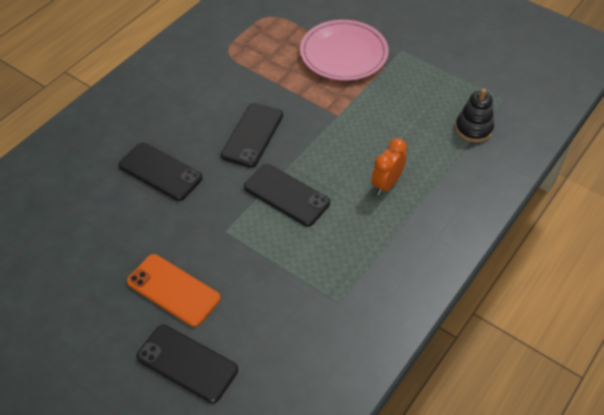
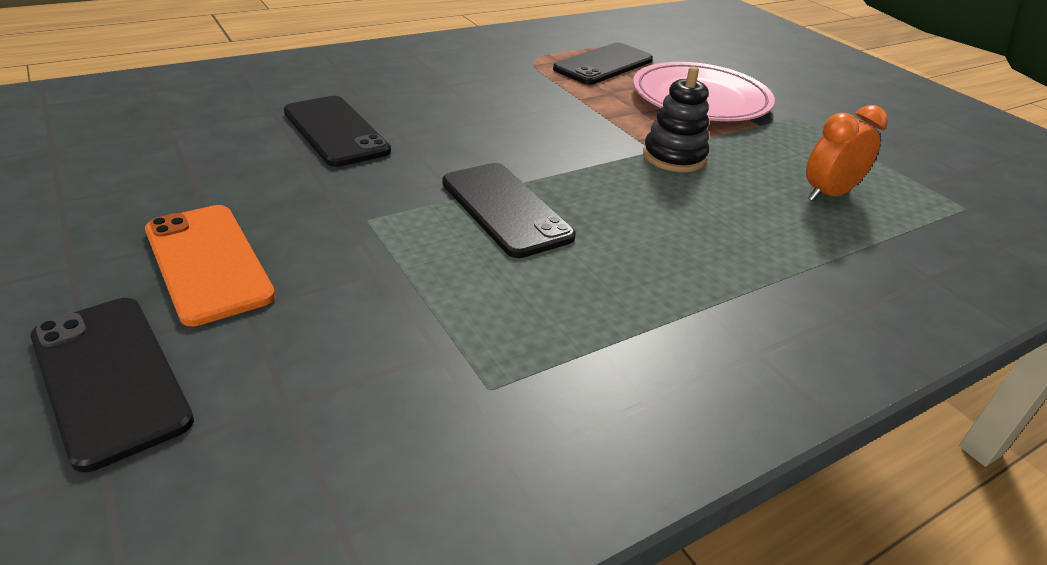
camera: 20 degrees right, 15 degrees down
black phone [221,103,283,168] -> black phone moved to [553,43,653,85]
orange clock [371,138,407,195] -> orange clock moved to [806,105,888,202]
black stacking toy [455,88,494,142] -> black stacking toy moved to [643,66,709,172]

